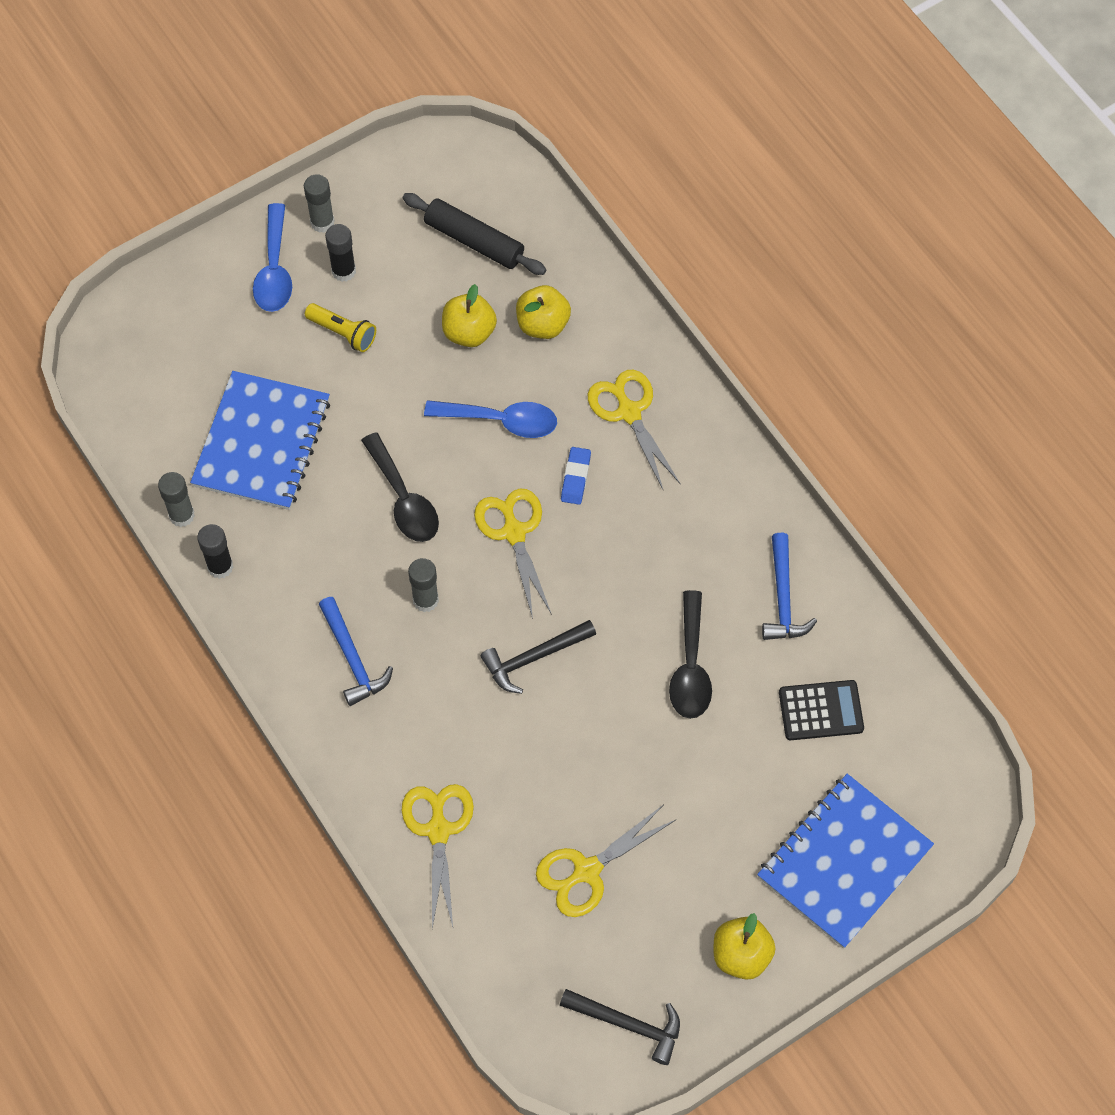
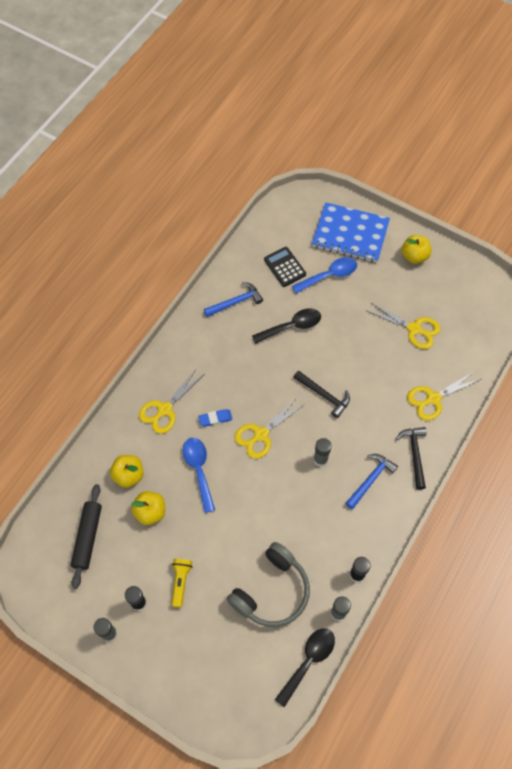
camera: 115 degrees left, 0 degrees up
blue notebook [190,371,330,510] -> grey headphones [227,542,310,627]
blue spoon [253,203,292,312] -> blue spoon moved to [292,257,357,293]
black spoon [361,432,439,542] -> black spoon moved to [275,628,335,707]
black hammer [560,989,680,1065] -> black hammer moved to [396,427,427,490]

